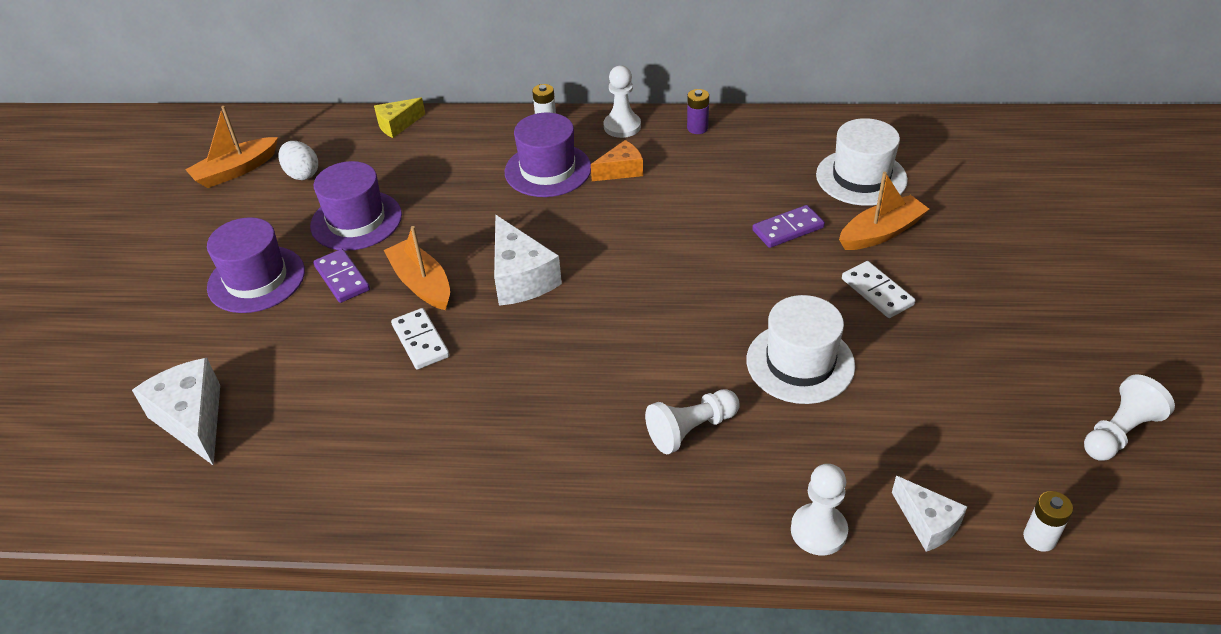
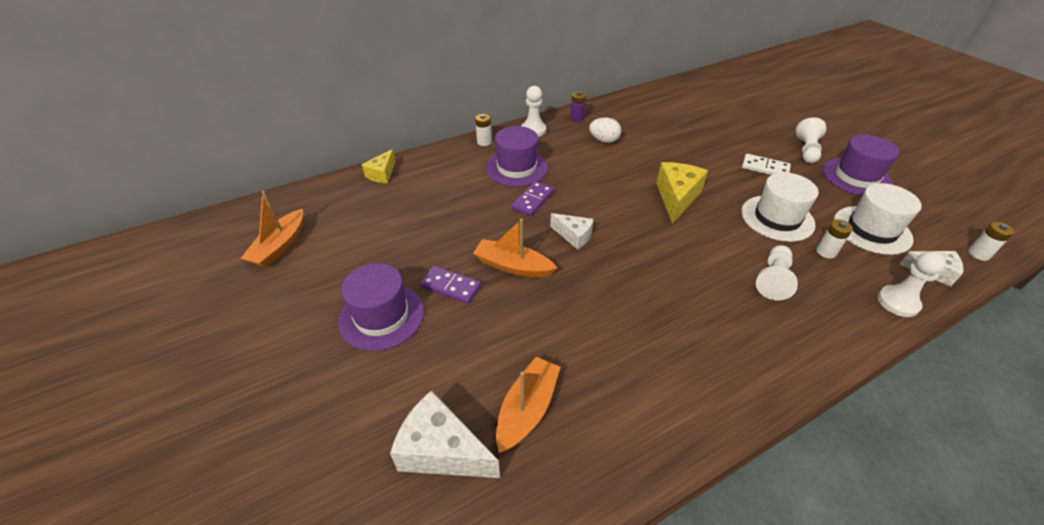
camera: 35 degrees left, 0 degrees up
white egg [278,141,318,180] -> white egg moved to [589,117,621,143]
purple hat [310,161,402,251] -> purple hat moved to [823,135,899,196]
white domino [391,308,450,369] -> none
white cheese [494,215,562,306] -> white cheese [550,213,594,250], size x0.62
orange cheese [591,140,643,181] -> none
purple domino [752,205,825,248] -> purple domino moved to [511,181,554,216]
white hat [816,118,908,206] -> white hat moved to [834,183,922,255]
orange boat [839,172,929,250] -> orange boat moved to [496,357,560,453]
white pawn [1084,374,1175,461] -> white pawn moved to [796,117,826,163]
none -> yellow cheese [656,162,708,224]
none -> white battery [816,219,853,258]

